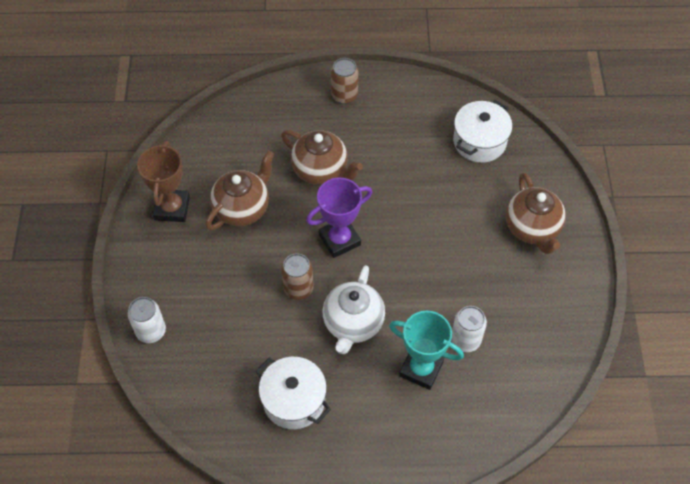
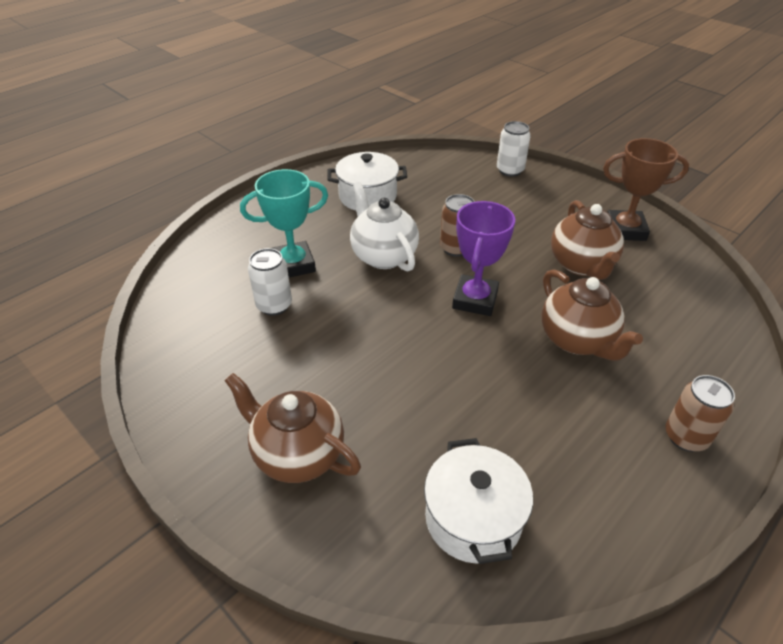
camera: 135 degrees right, 15 degrees down
brown trophy [137,141,190,222] -> brown trophy turned 45 degrees counterclockwise [603,138,689,241]
brown teapot [281,130,363,185] -> brown teapot turned 105 degrees counterclockwise [541,269,643,361]

